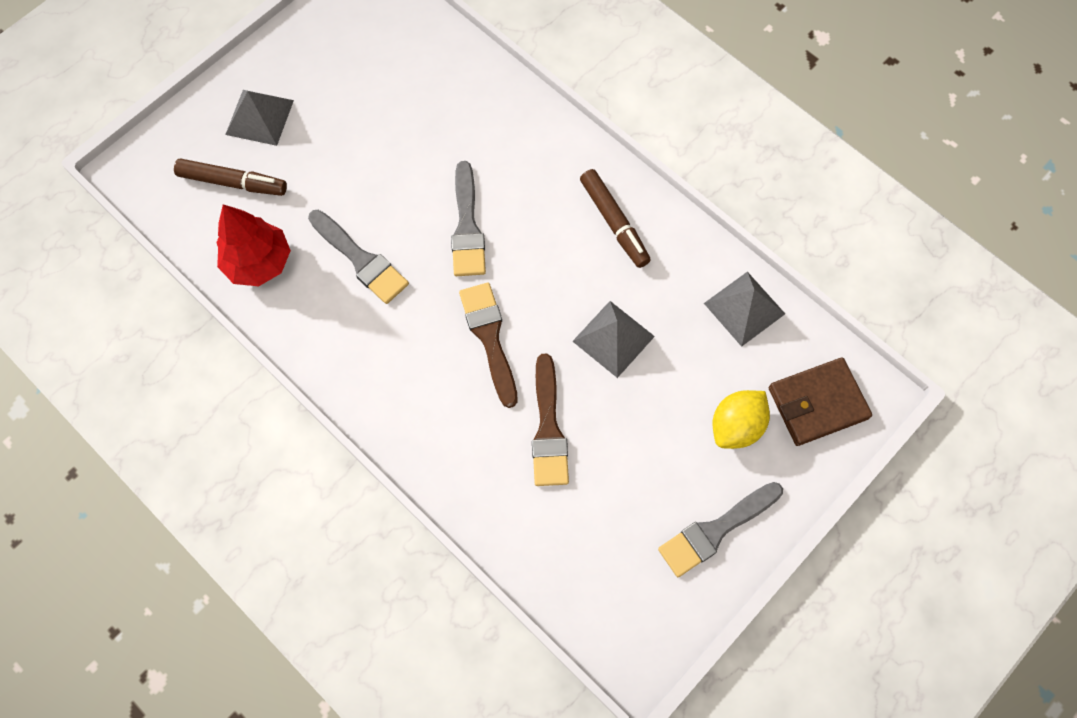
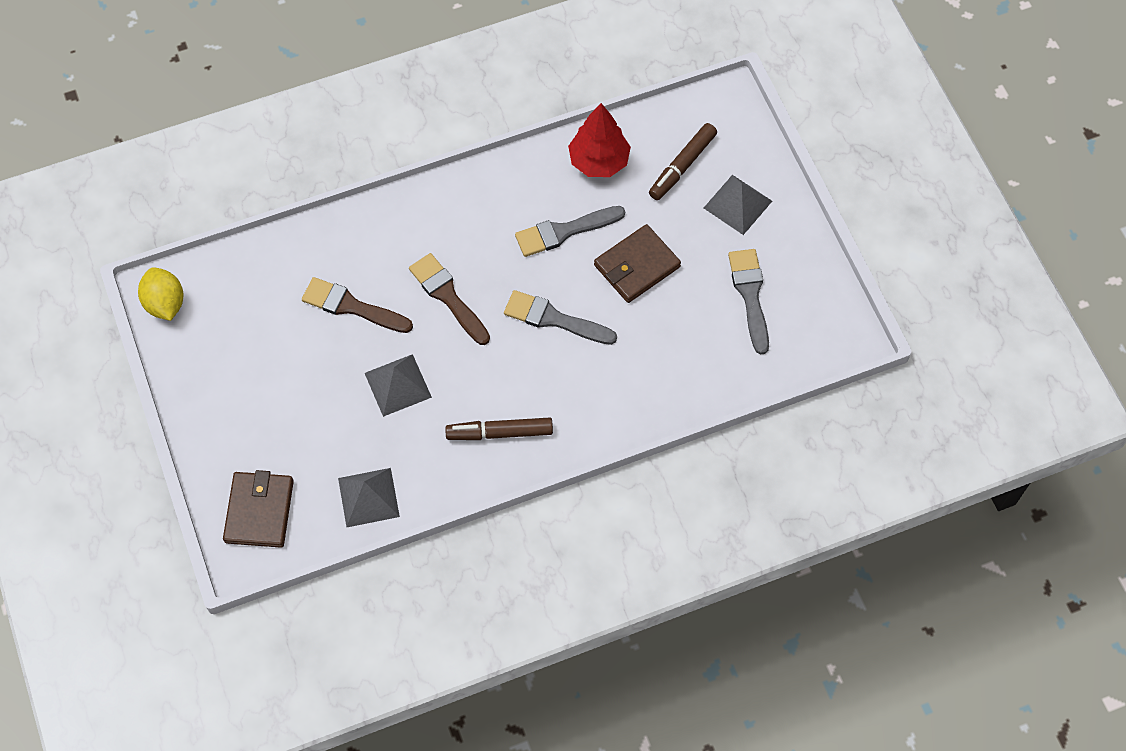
camera: 115 degrees right, 5 degrees down
brown brush [459,283,518,408] -> brown brush turned 135 degrees counterclockwise [409,253,490,345]
grey brush [658,482,783,577] -> grey brush moved to [728,249,769,355]
yellow lemon [712,390,770,449] -> yellow lemon moved to [138,267,183,321]
none -> brown wallet [594,224,681,303]

